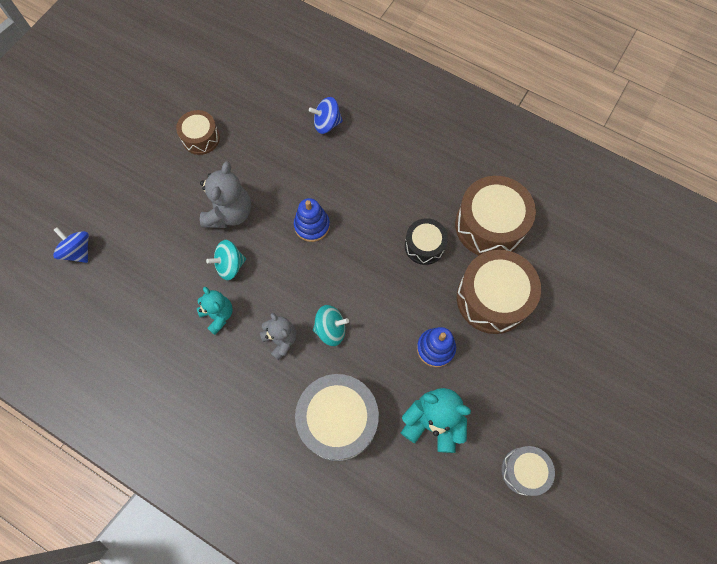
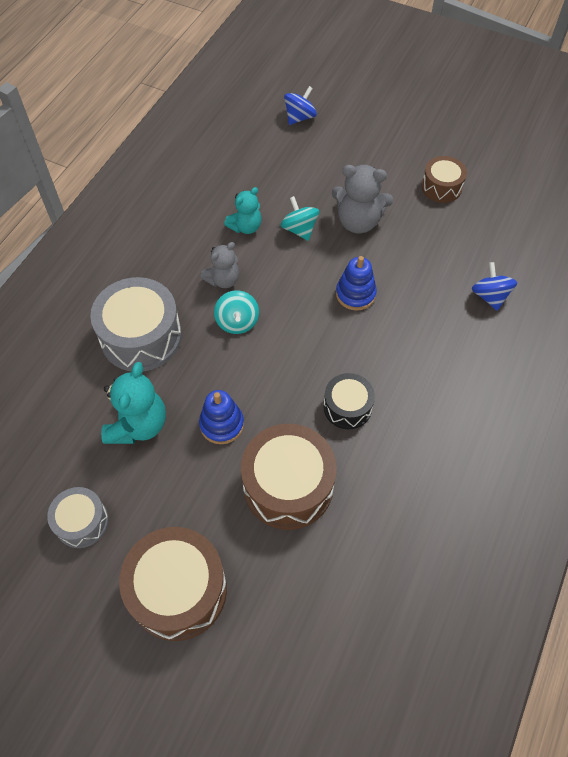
camera: 85 degrees right, 10 degrees down
brown drum [455,176,536,255] -> brown drum moved to [119,527,227,641]

